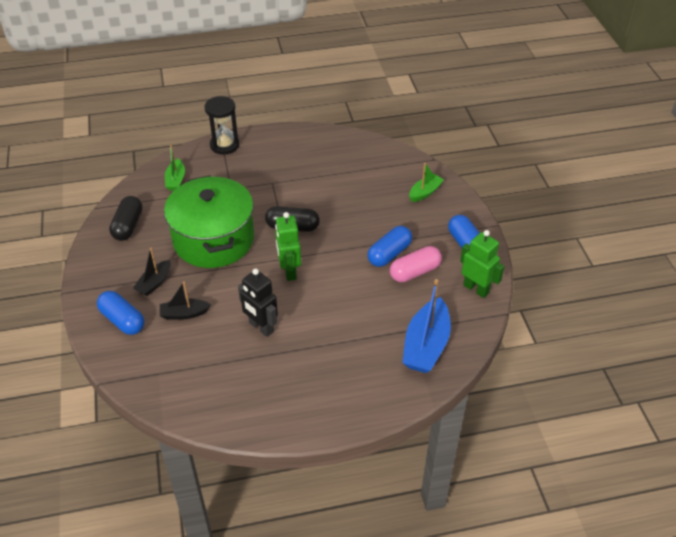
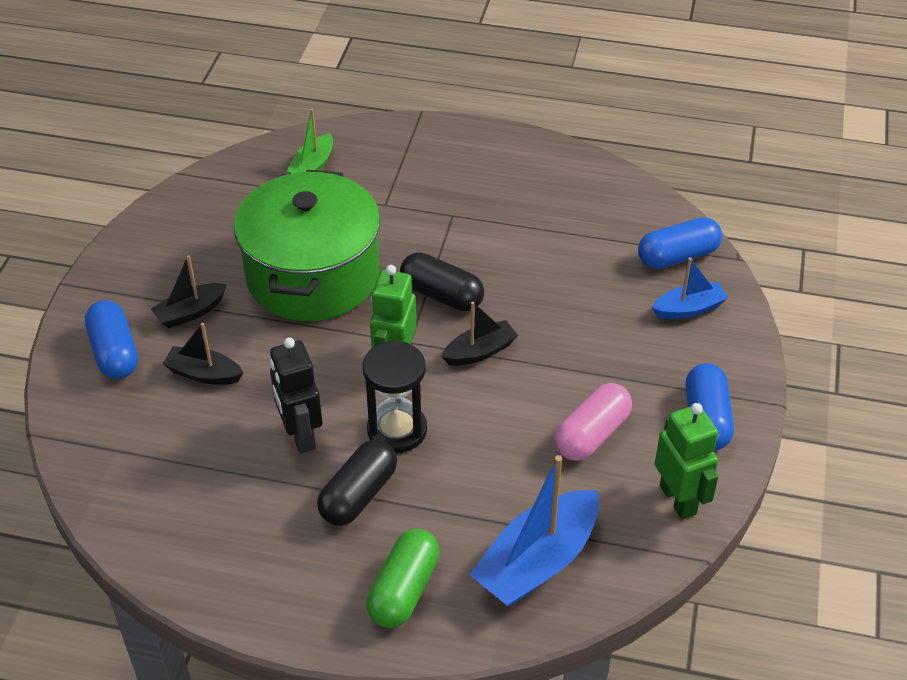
camera: 25 degrees right, 0 degrees up
black capsule [109,196,143,241] -> black capsule moved to [317,439,397,526]
black hourglass [204,96,239,154] -> black hourglass moved to [362,341,427,453]
blue capsule [368,226,412,267] -> blue capsule moved to [638,217,722,269]
pink capsule [390,246,442,282] -> pink capsule turned 45 degrees counterclockwise [554,383,632,461]
green boat [409,163,444,202] -> blue boat [652,257,728,319]
none -> green capsule [367,529,440,628]
none -> black boat [442,302,518,366]

